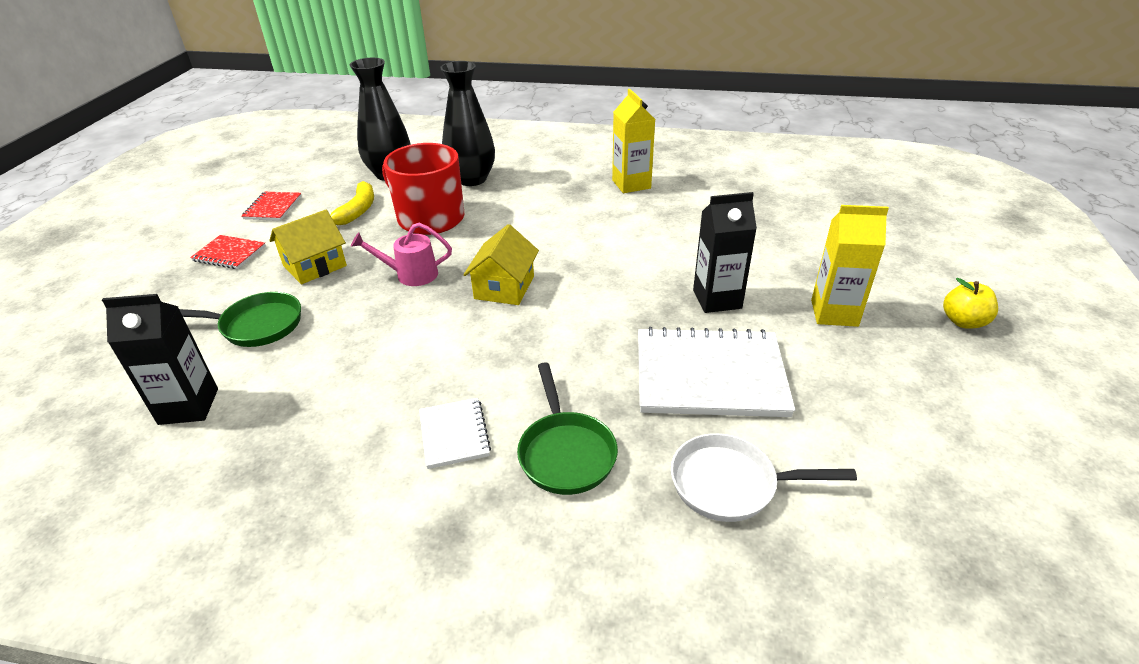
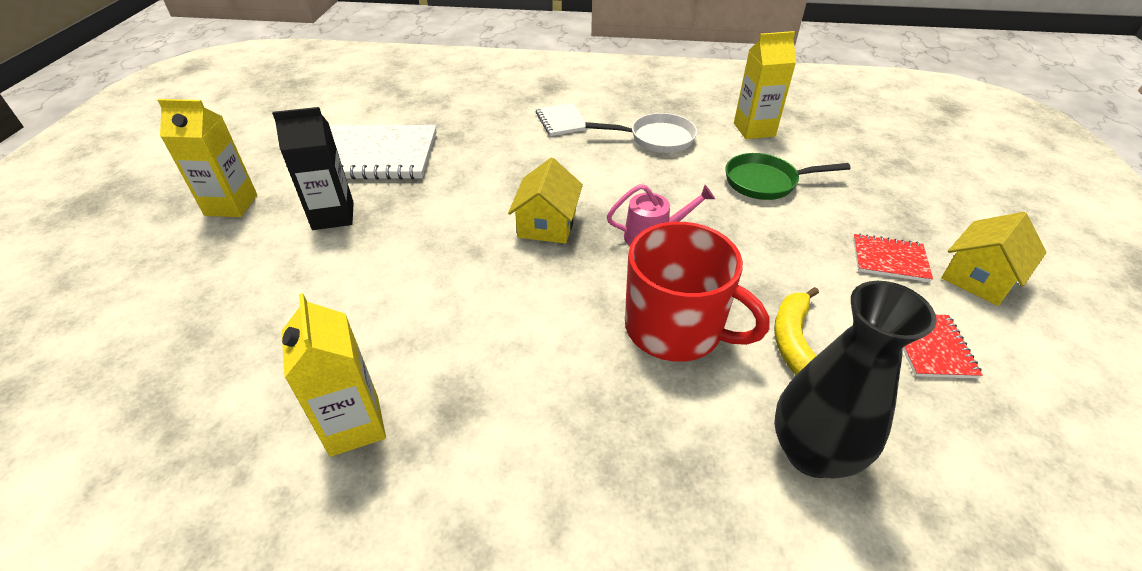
camera: 175 degrees right, 5 degrees up
black carton [102,294,218,425] -> yellow carton [734,31,796,139]
yellow house [269,210,347,284] -> yellow house moved to [941,212,1047,306]
black vase [440,61,495,186] -> none
green pan [517,362,618,495] -> none
white pan [671,433,857,522] -> white pan moved to [585,113,697,153]
yellow apple [943,278,998,329] -> none

